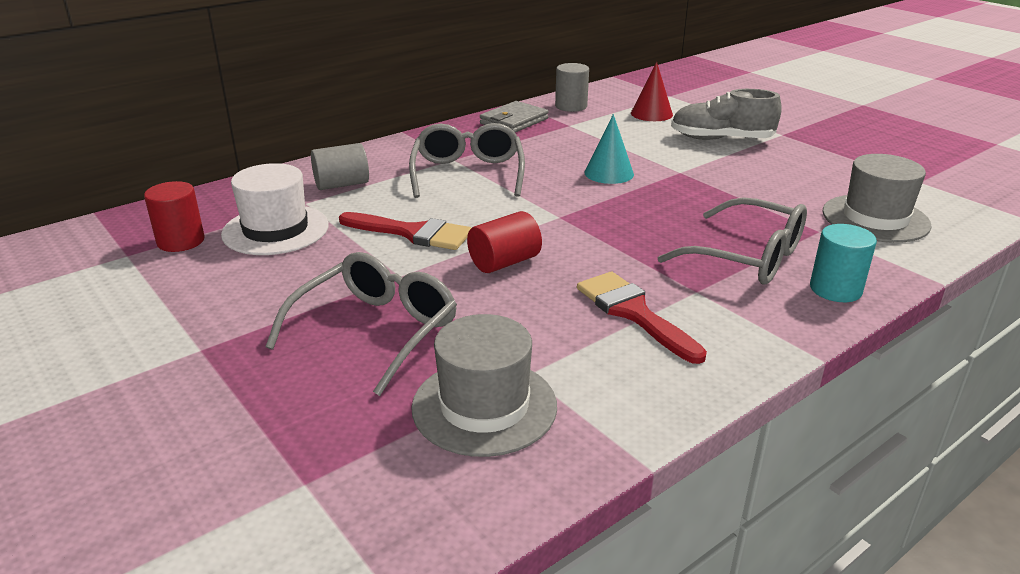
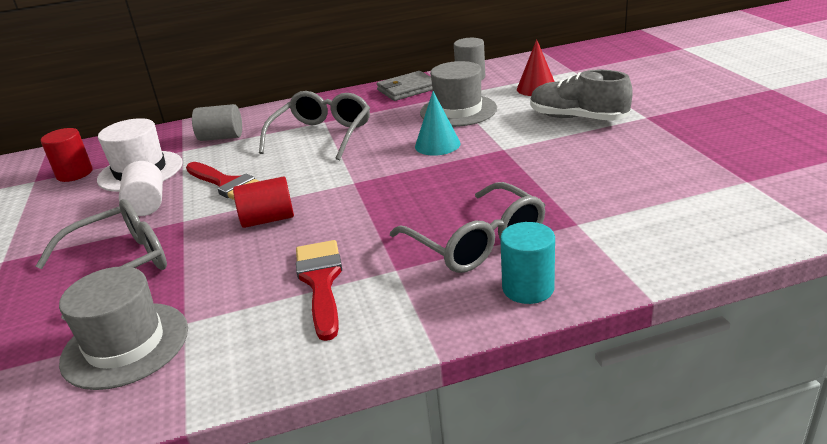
camera: 25 degrees right, 0 degrees up
grey hat [823,154,932,243] -> grey hat moved to [420,61,497,127]
none -> white cylinder [119,161,163,216]

